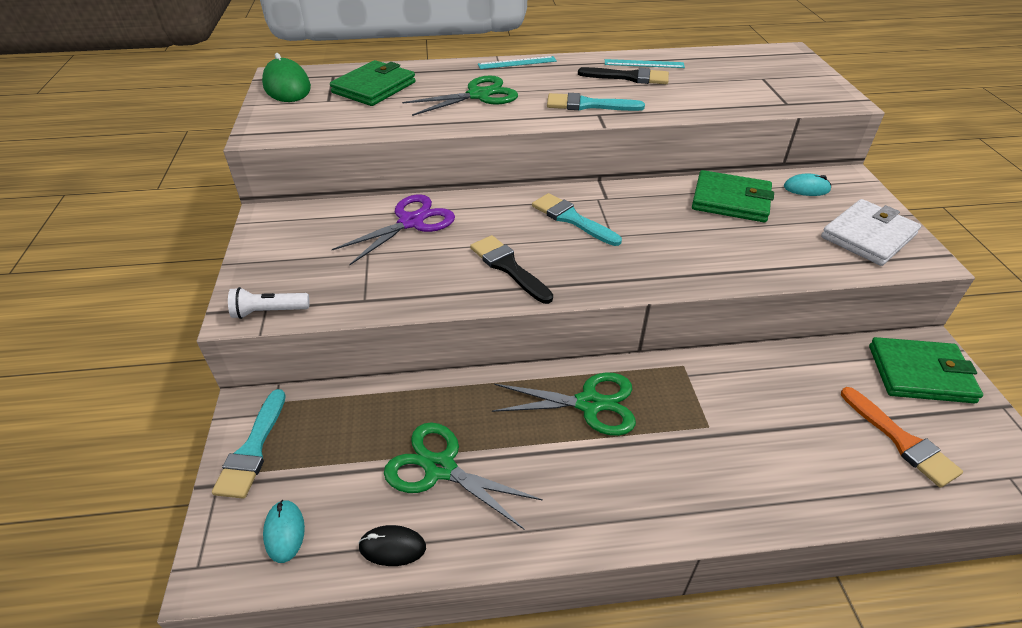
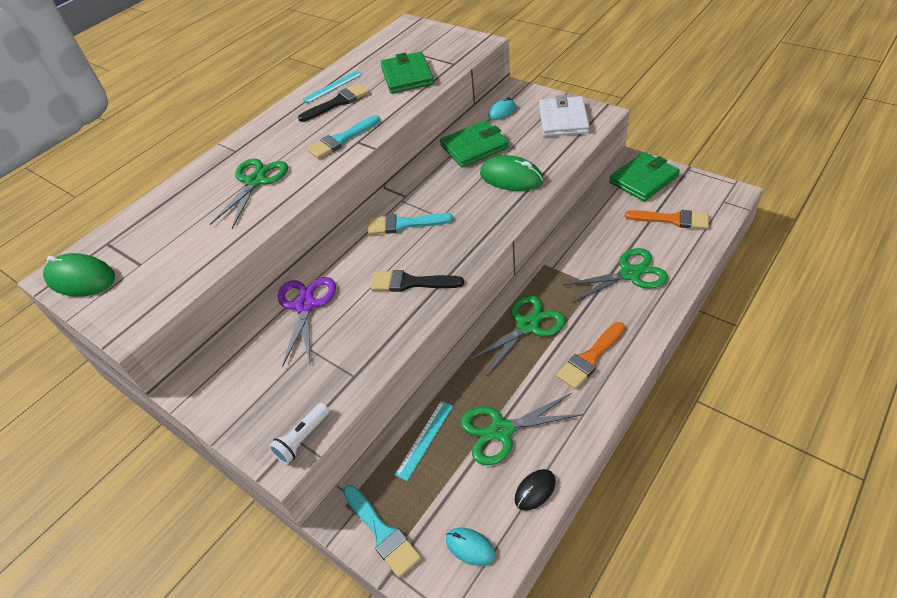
camera: 40 degrees left, 5 degrees up
green wallet [330,60,416,106] -> green wallet moved to [380,52,434,94]
turquoise ruler [478,56,557,69] -> turquoise ruler moved to [395,401,453,481]
none -> green mouse [480,155,543,191]
none -> orange brush [556,322,625,389]
none -> green scissors [562,248,668,303]

